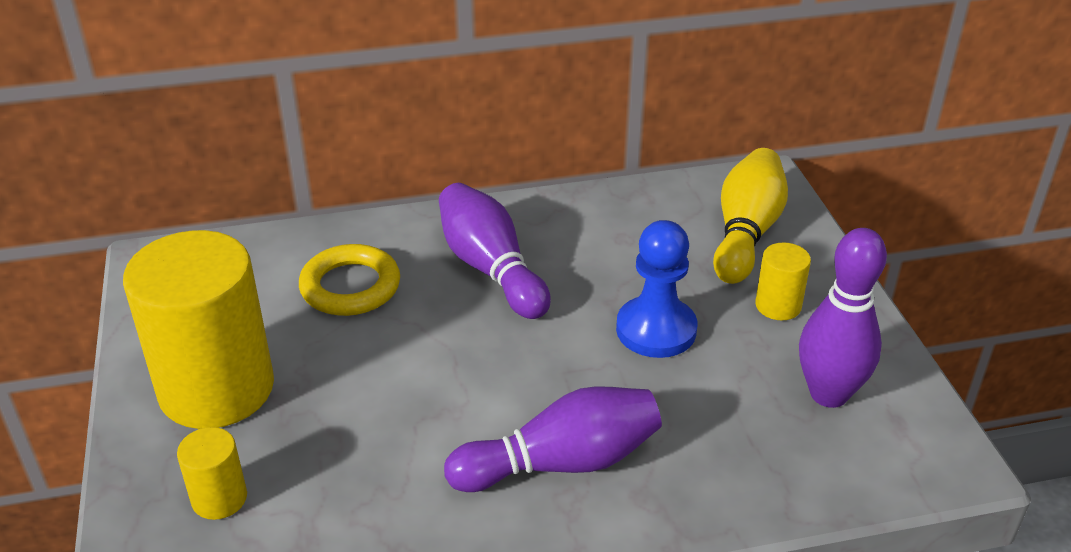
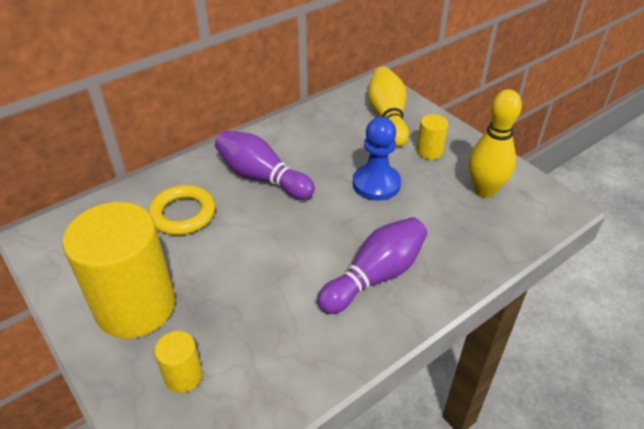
camera: 25 degrees left, 5 degrees up
purple bowling pin [799,228,887,408] -> yellow bowling pin [469,89,522,198]

